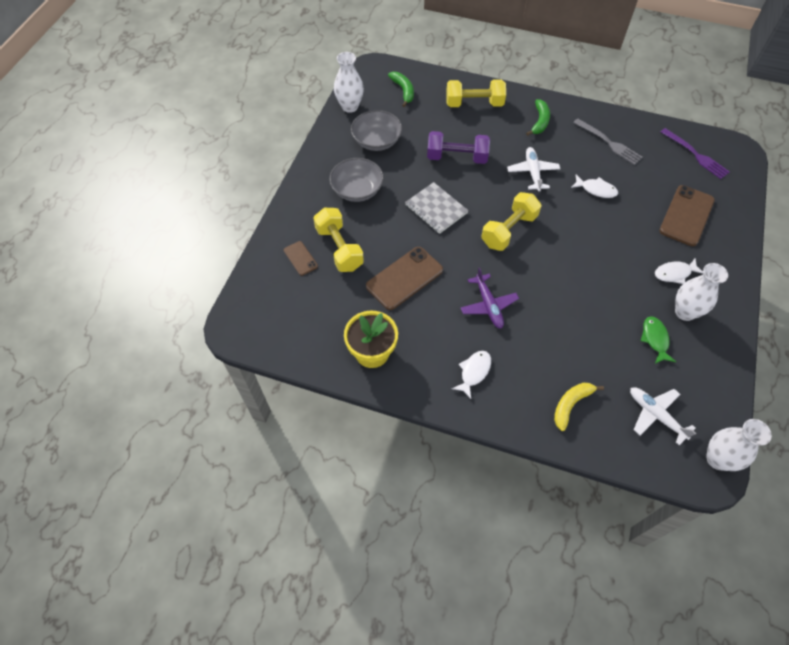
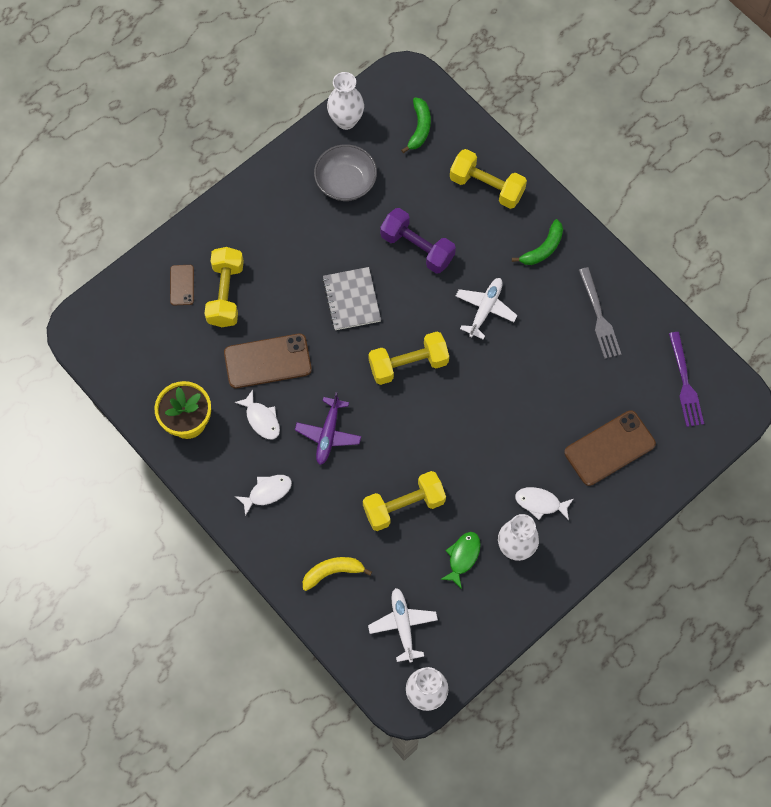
camera: 30 degrees right, 10 degrees up
grey bowl [329,158,384,202] -> none
white fish [571,175,618,198] -> white fish moved to [234,390,280,440]
none -> yellow dumbbell [363,471,446,531]

